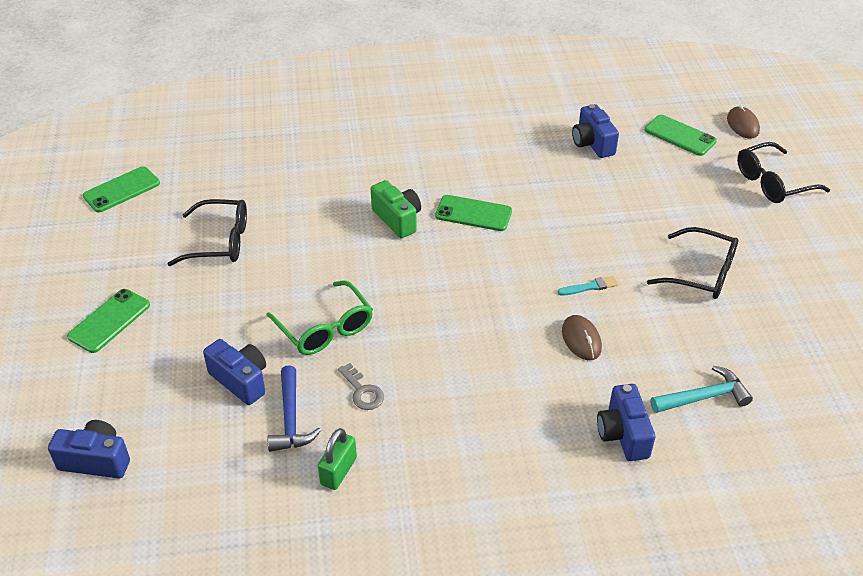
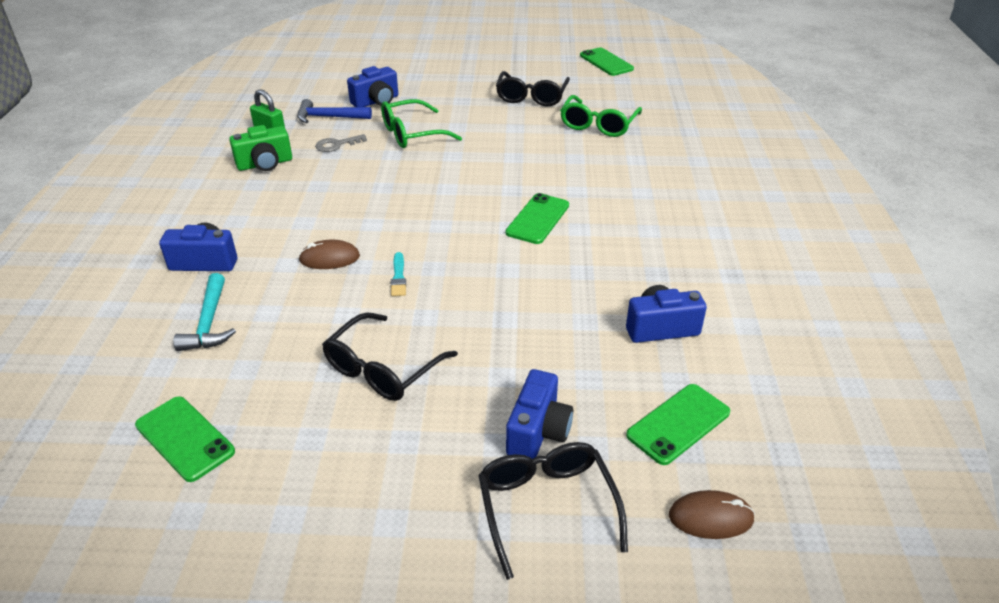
camera: 100 degrees right, 5 degrees down
blue camera [48,420,130,479] -> blue camera moved to [506,369,573,459]
green phone [67,289,150,353] -> green phone moved to [135,396,235,482]
green camera [371,180,421,238] -> green camera moved to [229,125,292,171]
none -> green glasses [560,95,642,137]

